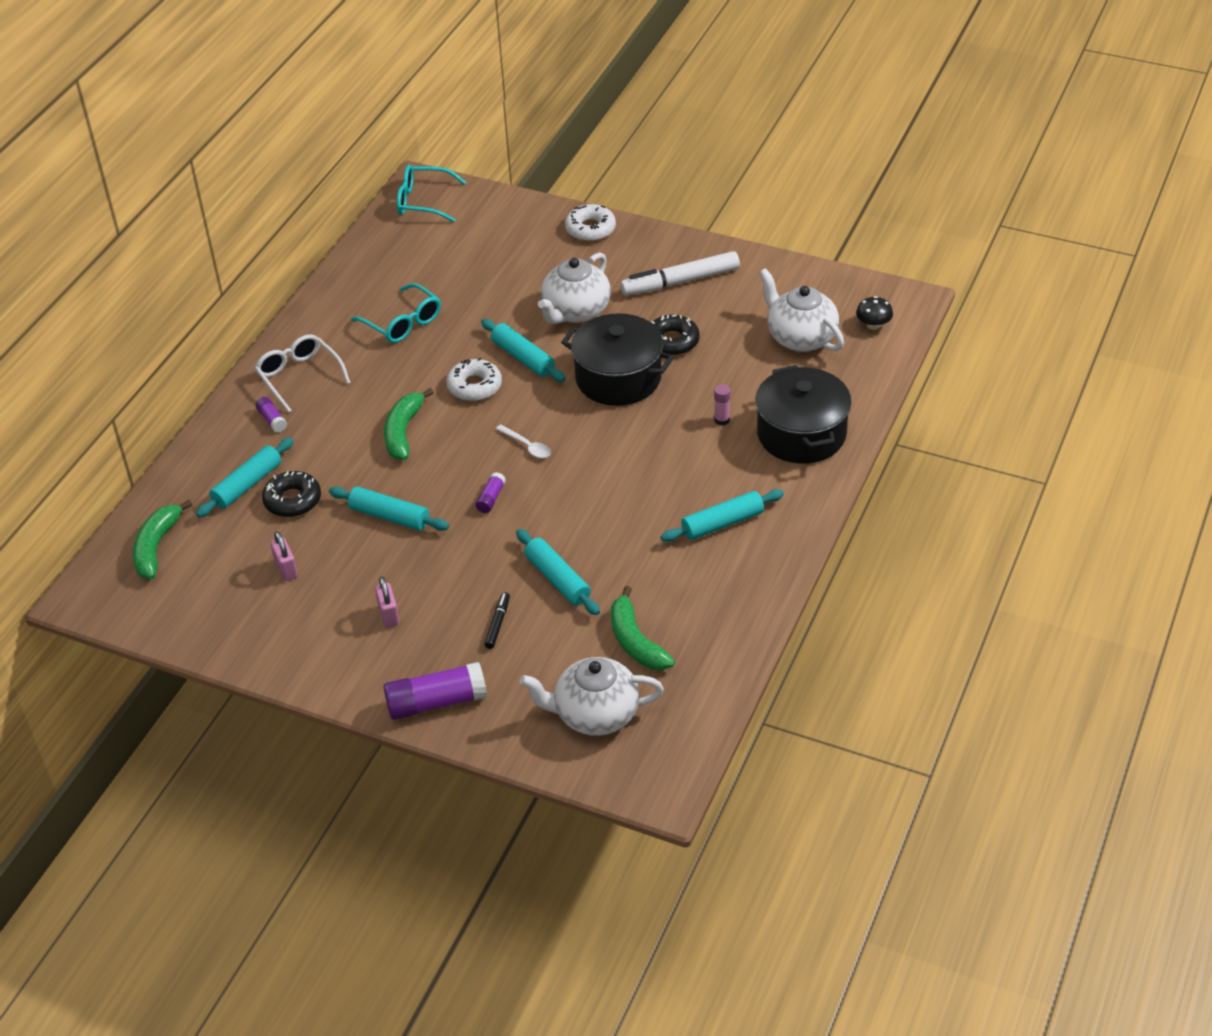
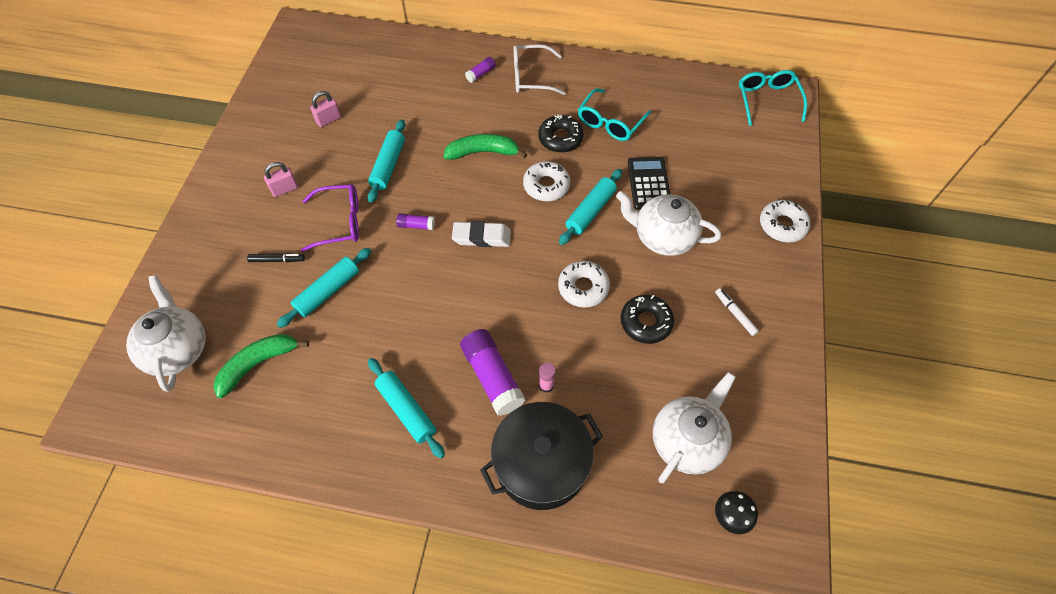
camera: 75 degrees right, 15 degrees up
green banana [133,500,192,579] -> none
turquoise rolling pin [196,437,294,517] -> none
white glasses [255,334,350,413] -> white glasses turned 135 degrees counterclockwise [514,44,566,95]
black donut [262,471,321,517] -> black donut moved to [538,115,584,153]
purple glue stick [384,662,487,720] -> purple glue stick moved to [460,329,526,416]
white spoon [496,425,551,458] -> white eraser [452,221,511,247]
black pot [561,313,674,406] -> white donut [558,261,610,308]
white marker [620,251,740,296] -> white marker [715,288,759,336], size x0.48
none -> purple glasses [301,184,359,252]
none -> black calculator [628,157,670,210]

